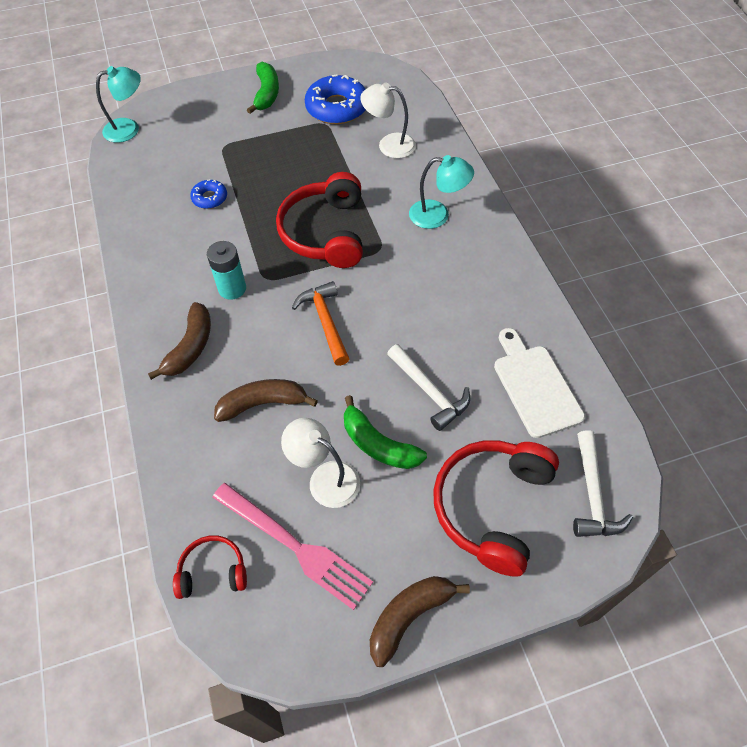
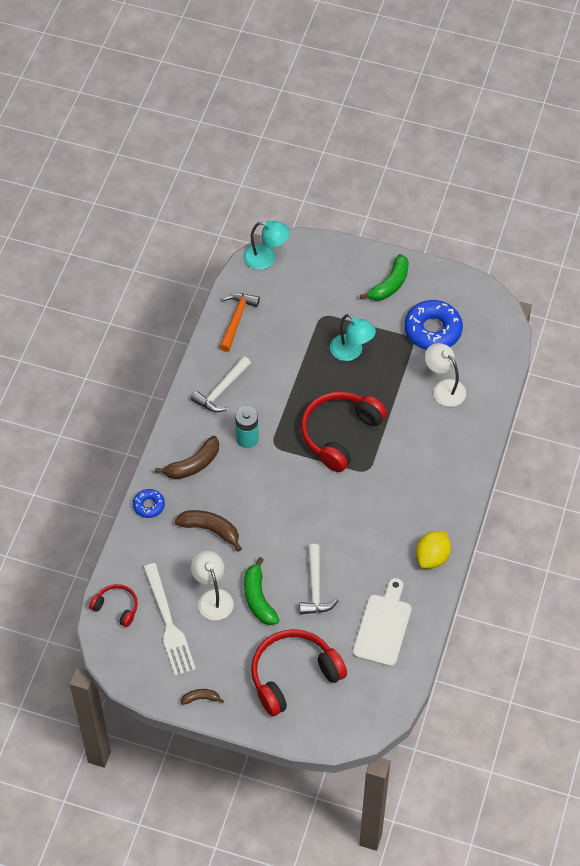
camera: 35 degrees right, 0 degrees up
blue donut [190,180,227,209] -> blue donut moved to [133,489,165,518]
pink fork [212,483,373,610] -> white fork [143,563,196,676]
orange hammer [292,281,349,366] -> orange hammer moved to [219,293,260,352]
brown banana [370,576,470,667] -> brown banana [181,689,224,705], size x0.55
turquoise lamp [409,155,474,229] -> turquoise lamp moved to [330,314,376,361]
white hammer [573,430,633,537] -> white hammer moved to [191,356,251,412]
none -> yellow lemon [416,531,451,569]

